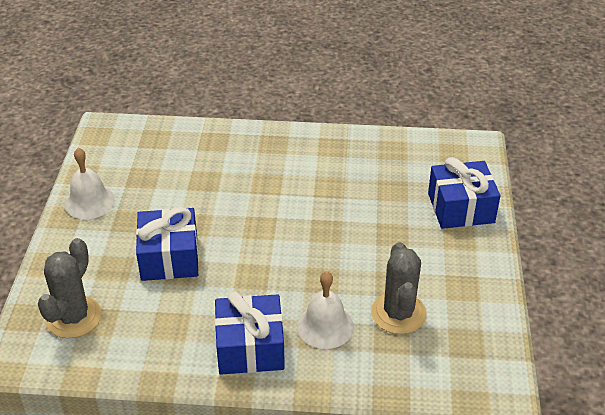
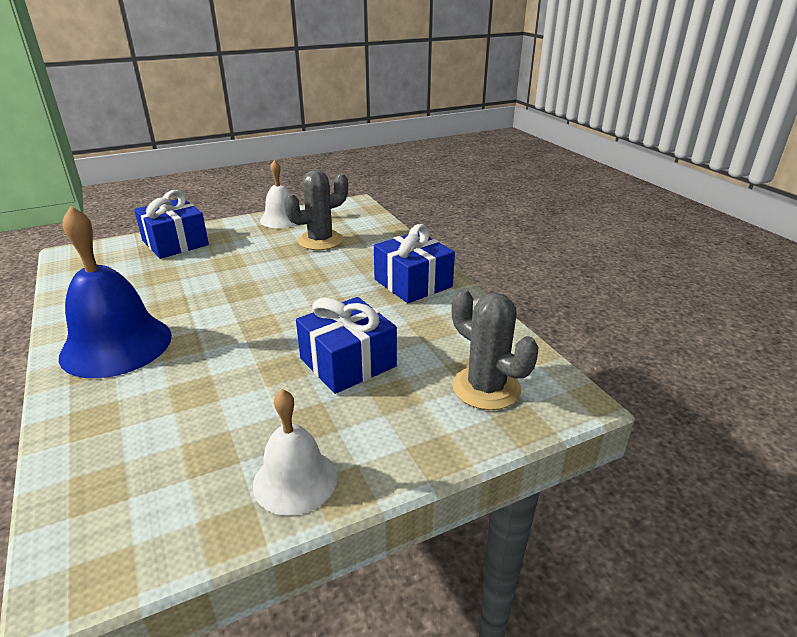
camera: 120 degrees left, 10 degrees down
grey cactus [38,238,102,338] -> grey cactus turned 60 degrees clockwise [452,288,538,410]
white bell [297,271,354,349] -> white bell moved to [260,160,297,228]
none -> blue bell [59,206,172,378]

